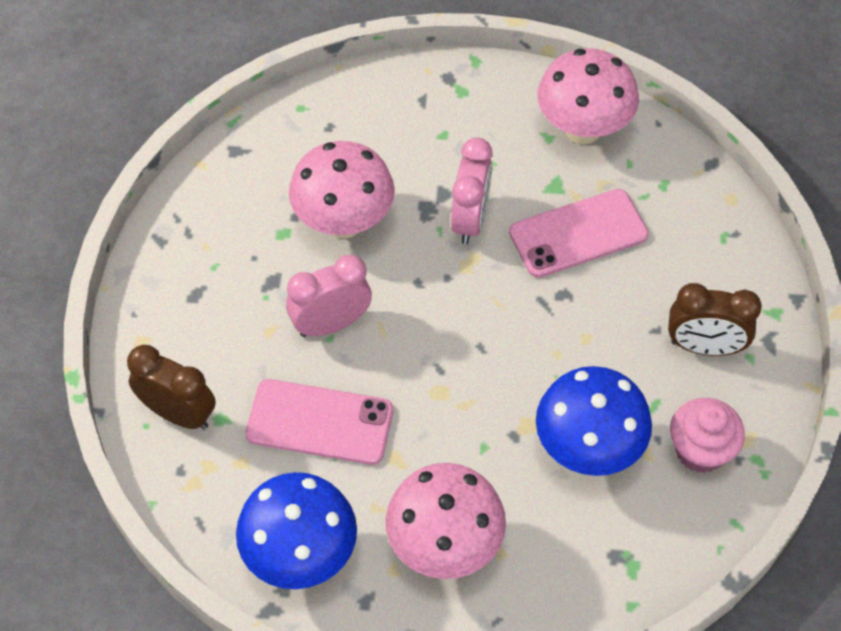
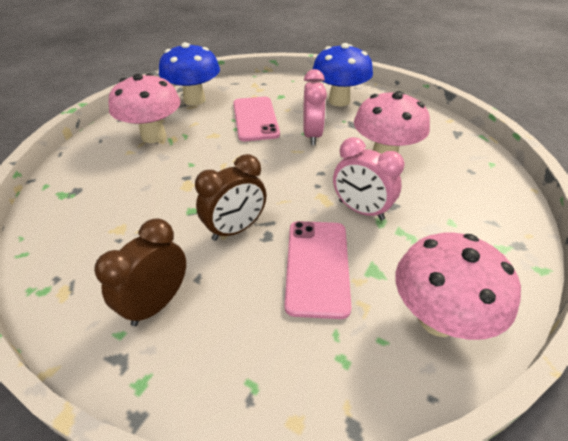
camera: 115 degrees right, 15 degrees down
brown clock [127,345,216,430] -> brown clock moved to [195,154,266,241]
pink phone [245,379,393,465] -> pink phone turned 45 degrees counterclockwise [233,97,280,141]
blue mushroom [536,366,652,476] -> blue mushroom moved to [313,43,373,107]
pink cupcake [670,398,745,473] -> none

